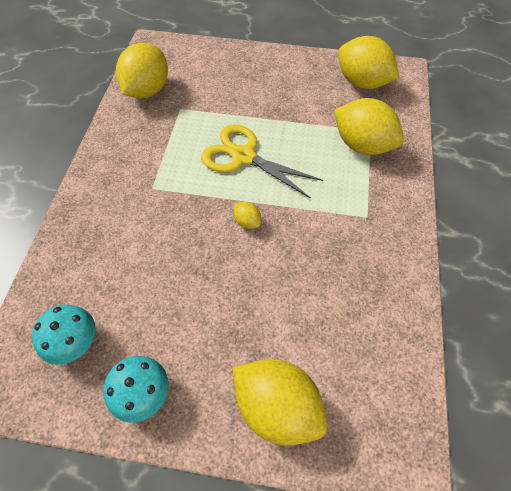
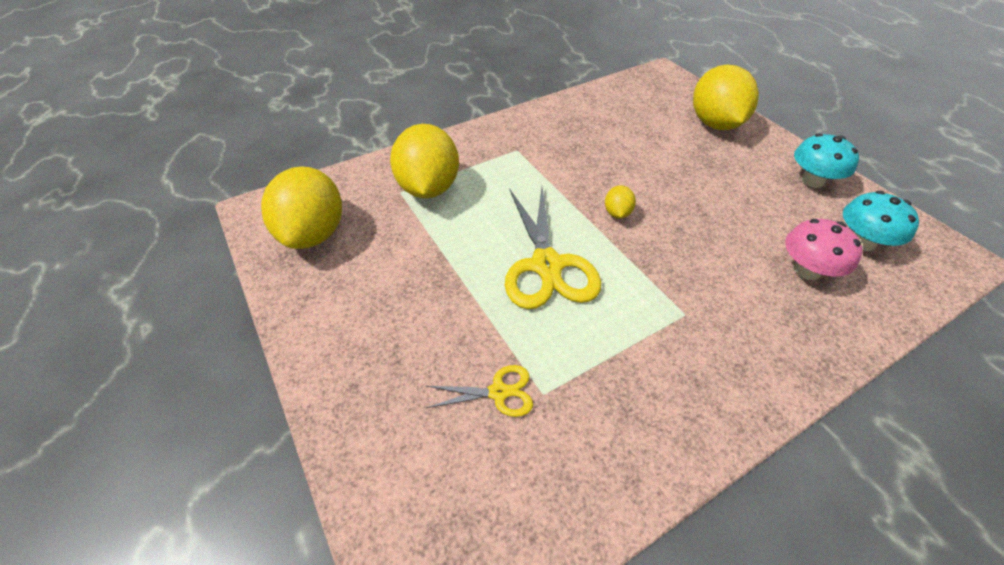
camera: 130 degrees left, 10 degrees down
yellow lemon [116,43,168,98] -> none
none -> yellow scissors [426,365,533,417]
none -> pink mushroom [785,219,862,280]

